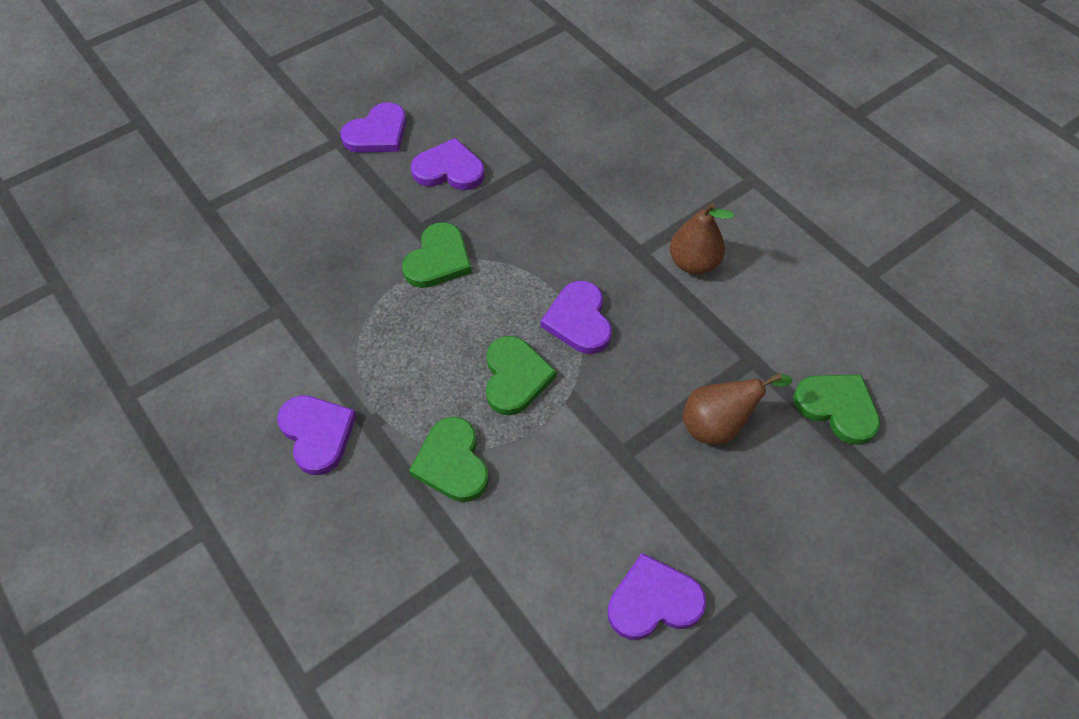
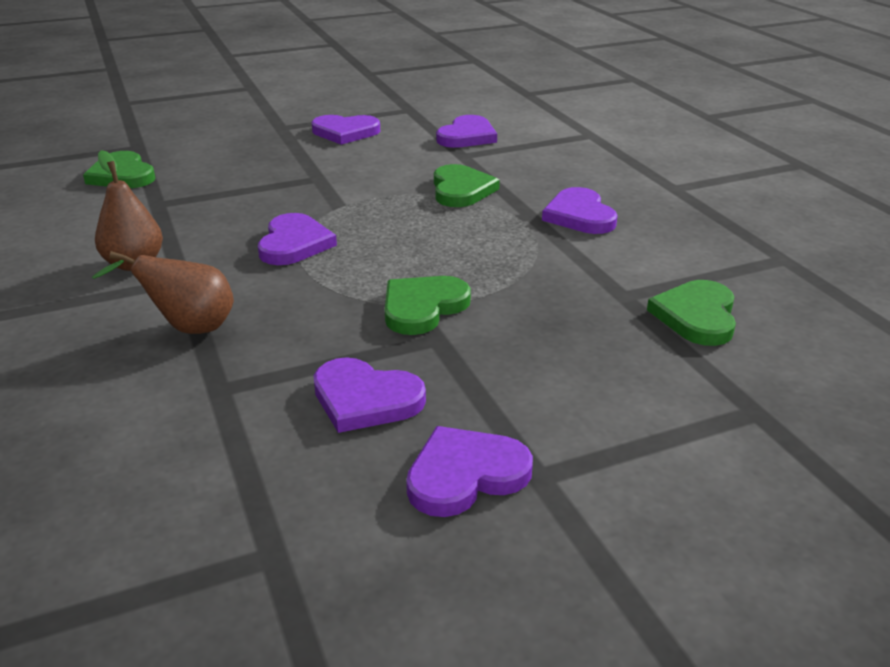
camera: 165 degrees left, 25 degrees down
green heart [486,336,557,415] -> green heart moved to [647,280,736,346]
brown pear [683,373,792,445] -> brown pear moved to [92,251,234,334]
none -> purple heart [436,115,497,148]

